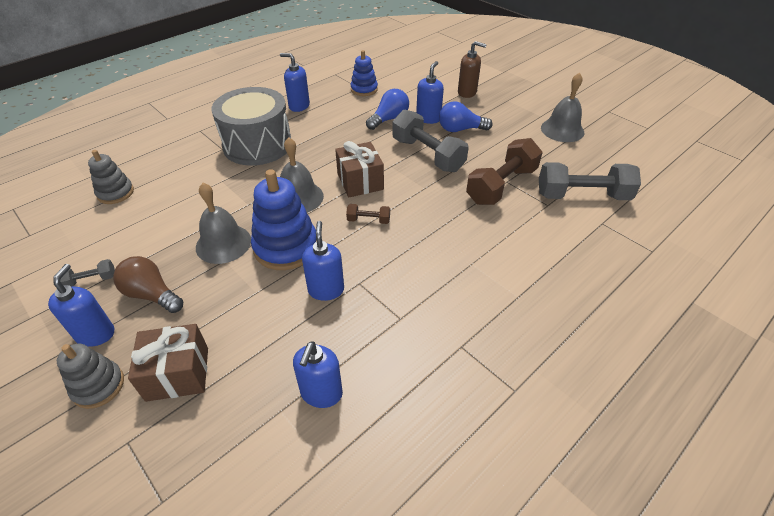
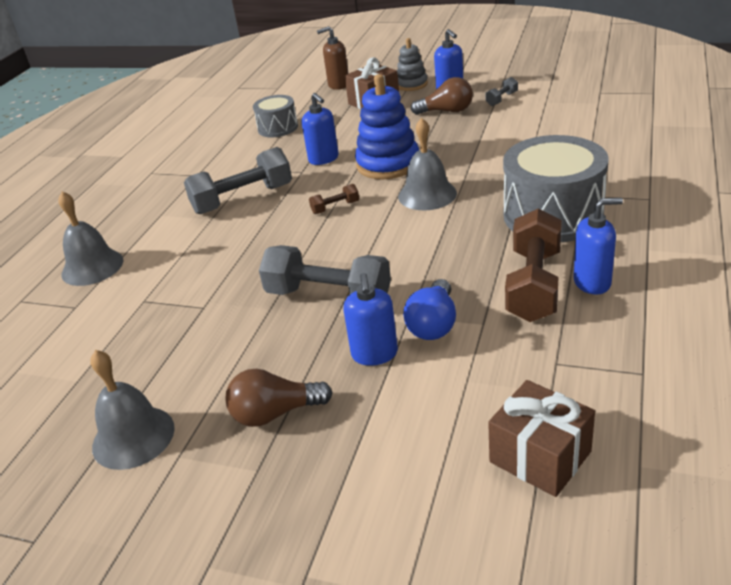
camera: 155 degrees right, 10 degrees down
grey stacking toy [88,150,134,204] -> none
grey bell [196,183,251,264] -> grey bell moved to [58,191,124,286]
blue soap dispenser [293,341,343,408] -> grey drum [253,95,298,137]
brown gift [335,141,384,197] -> brown gift moved to [488,380,595,497]
blue stacking toy [350,50,378,96] -> none
blue light bulb [439,101,492,132] -> none
brown soap dispenser [458,41,487,98] -> brown soap dispenser moved to [317,26,348,90]
brown dumbbell [466,138,543,205] -> brown dumbbell moved to [505,208,562,322]
grey dumbbell [539,162,641,200] -> grey dumbbell moved to [184,147,292,214]
none -> brown light bulb [225,369,333,427]

